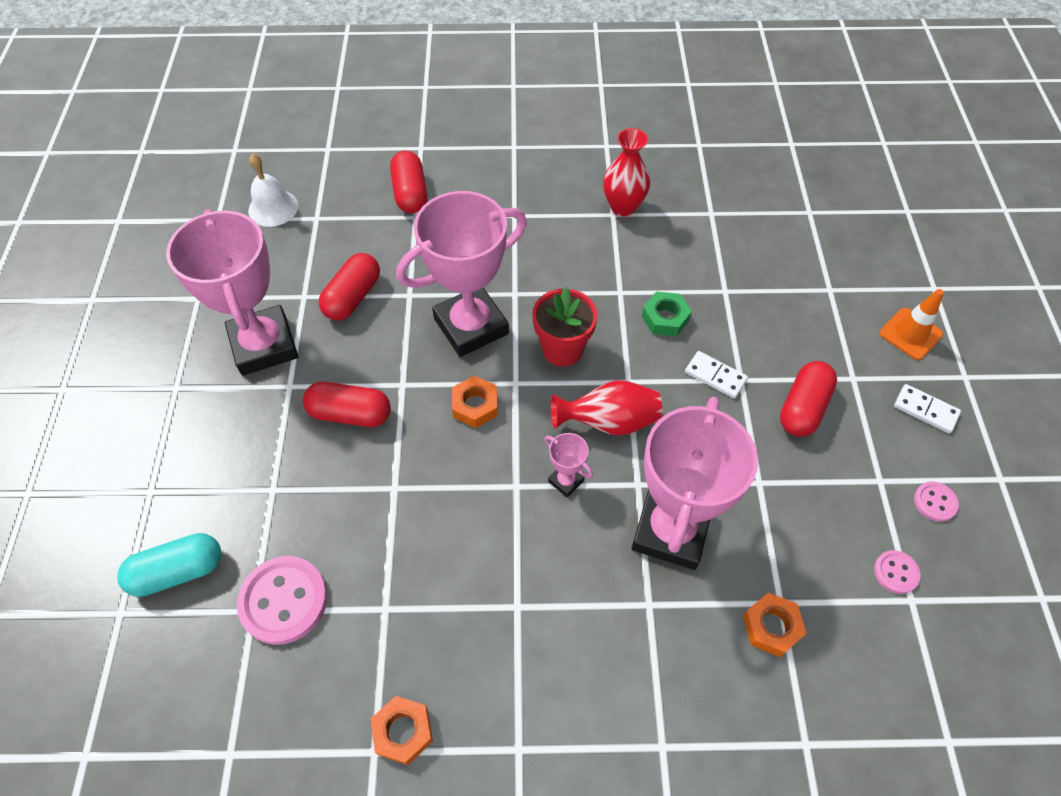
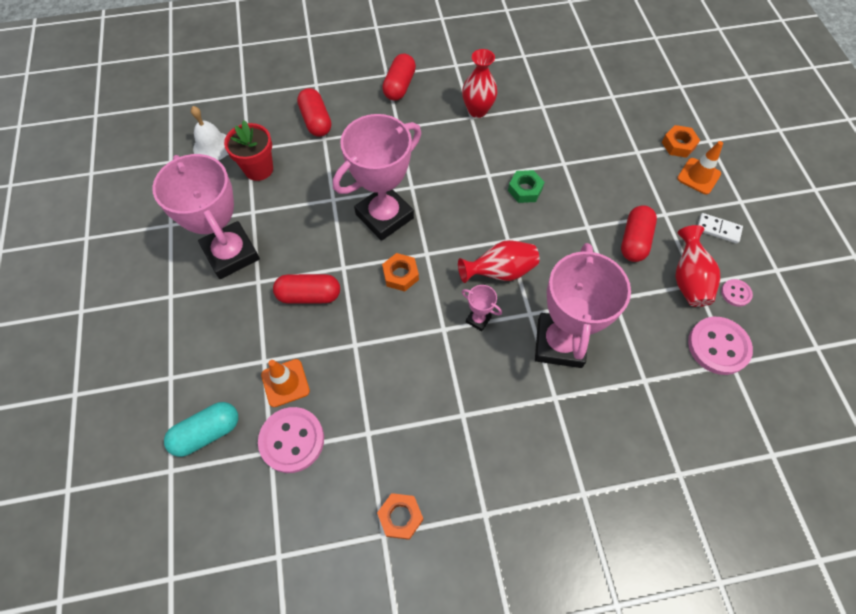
camera: 10 degrees left, 5 degrees up
red capsule [319,253,380,320] -> red capsule moved to [382,53,416,101]
red flower pot [532,286,597,367] -> red flower pot moved to [224,120,273,181]
white domino [685,351,748,398] -> none
orange nut [743,593,807,657] -> orange nut moved to [662,125,700,158]
pink button [874,550,921,594] -> pink button [688,317,753,375], size x1.96
none -> orange traffic cone [261,359,310,407]
none -> red vase [675,225,720,307]

